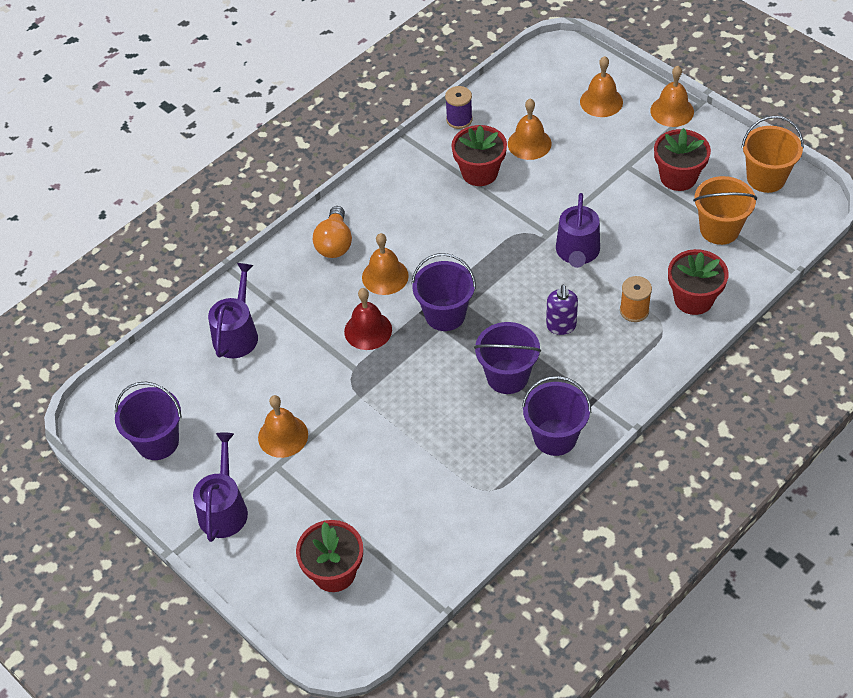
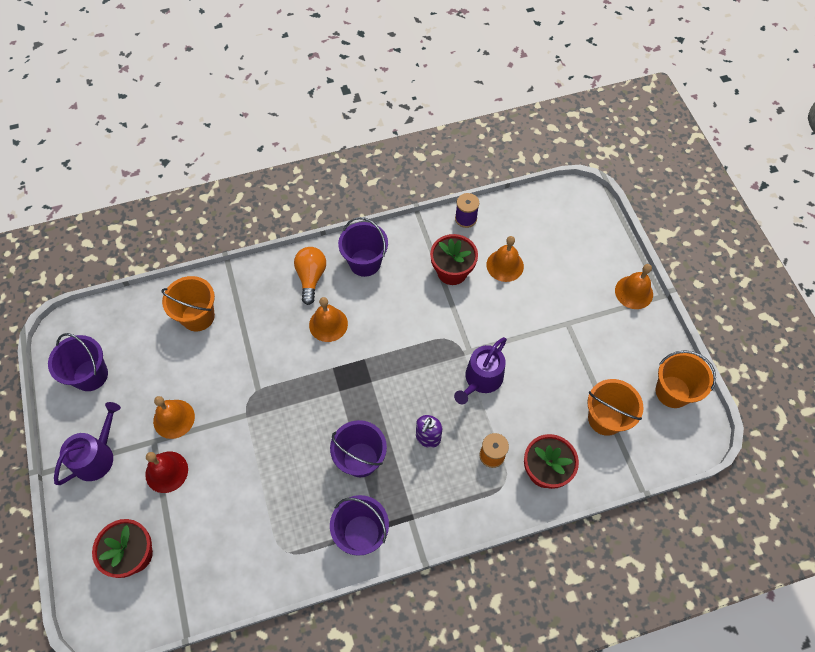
camera: 25 degrees right, 10 degrees up
purple watering can [208,263,258,358] -> orange bucket [161,276,215,332]
orange light bulb [313,206,352,258] -> orange light bulb turned 150 degrees clockwise [294,247,326,305]
red bell [344,288,392,350] -> red bell moved to [145,452,188,493]
purple bucket [412,253,476,331] -> purple bucket moved to [338,217,388,277]
orange bell [580,56,623,117] -> none
red flower pot [654,128,711,191] -> none

